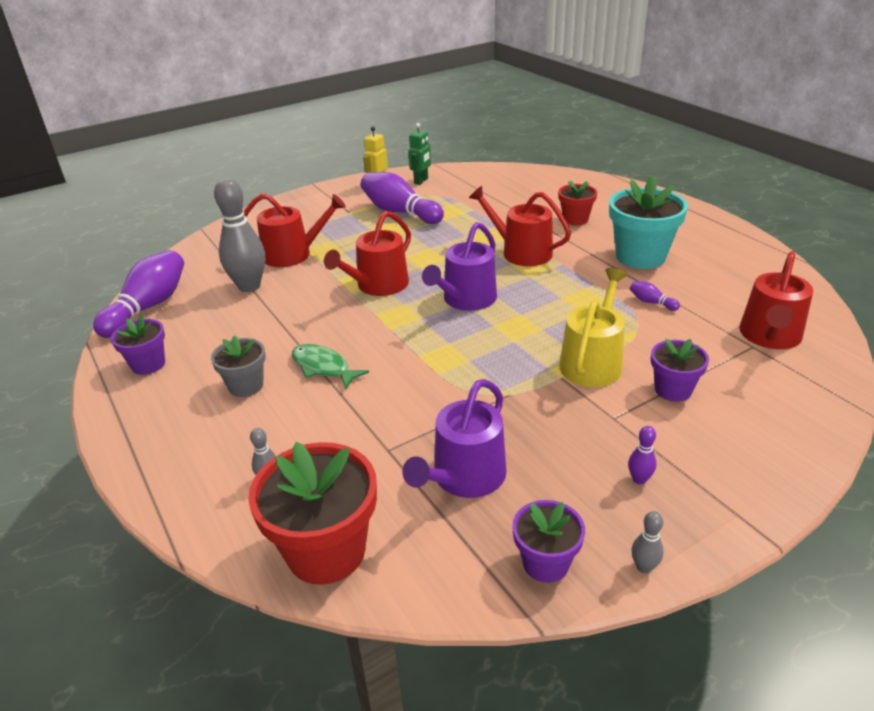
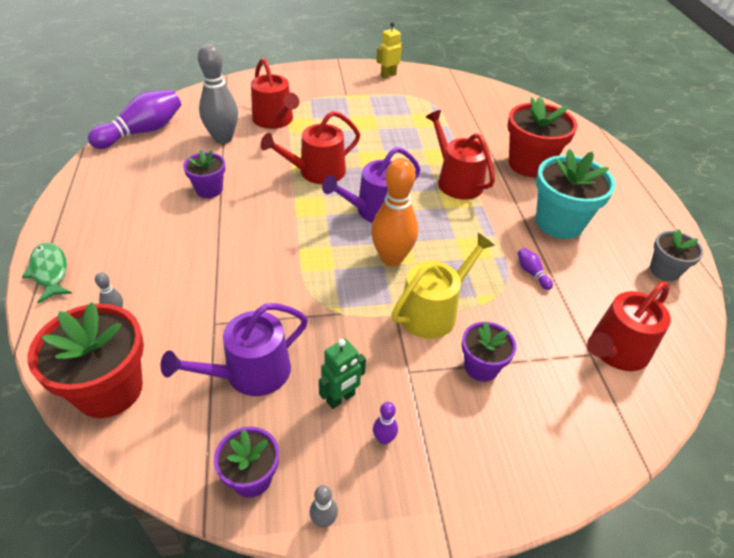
camera: 20 degrees right, 10 degrees up
purple flower pot [111,315,165,375] -> purple flower pot moved to [183,150,226,198]
grey flower pot [211,335,266,397] -> grey flower pot moved to [650,229,704,281]
red watering can [244,194,346,267] -> red watering can turned 45 degrees clockwise [251,58,299,129]
green fish [292,344,369,389] -> green fish moved to [22,242,72,303]
purple bowling pin [361,172,444,224] -> none
green robot [409,123,431,185] -> green robot moved to [319,339,366,409]
red flower pot [558,181,597,225] -> red flower pot [507,97,577,177], size x1.76
none -> orange bowling pin [371,158,418,266]

